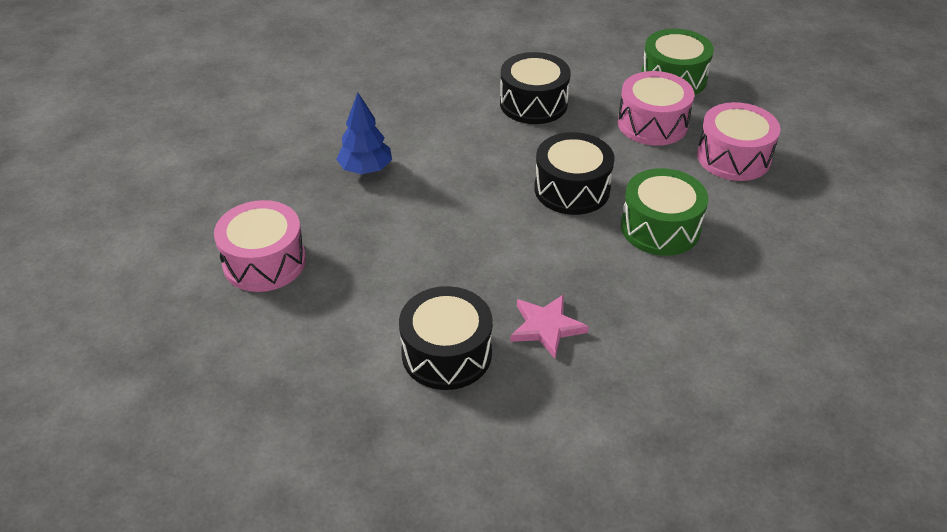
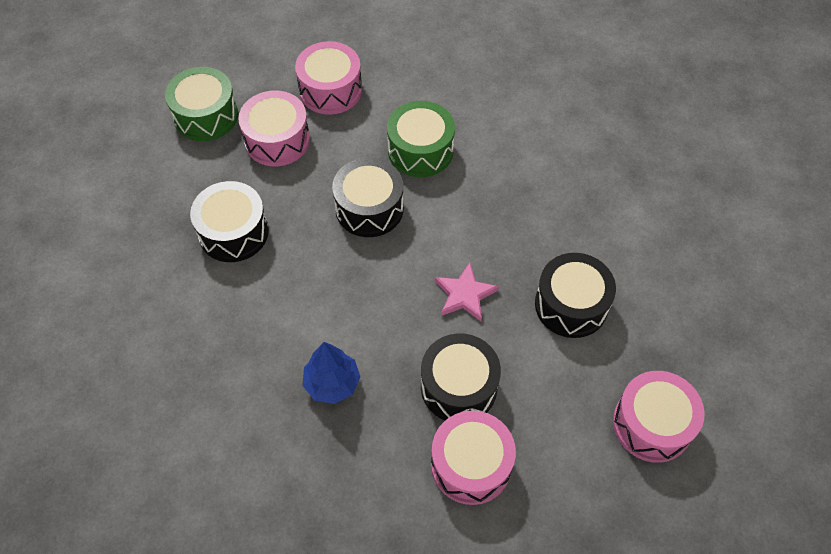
camera: 90 degrees left, 15 degrees up
pink star [510,294,589,359] -> pink star moved to [435,263,499,321]
none -> black drum [421,333,501,420]
none -> pink drum [613,371,705,463]

